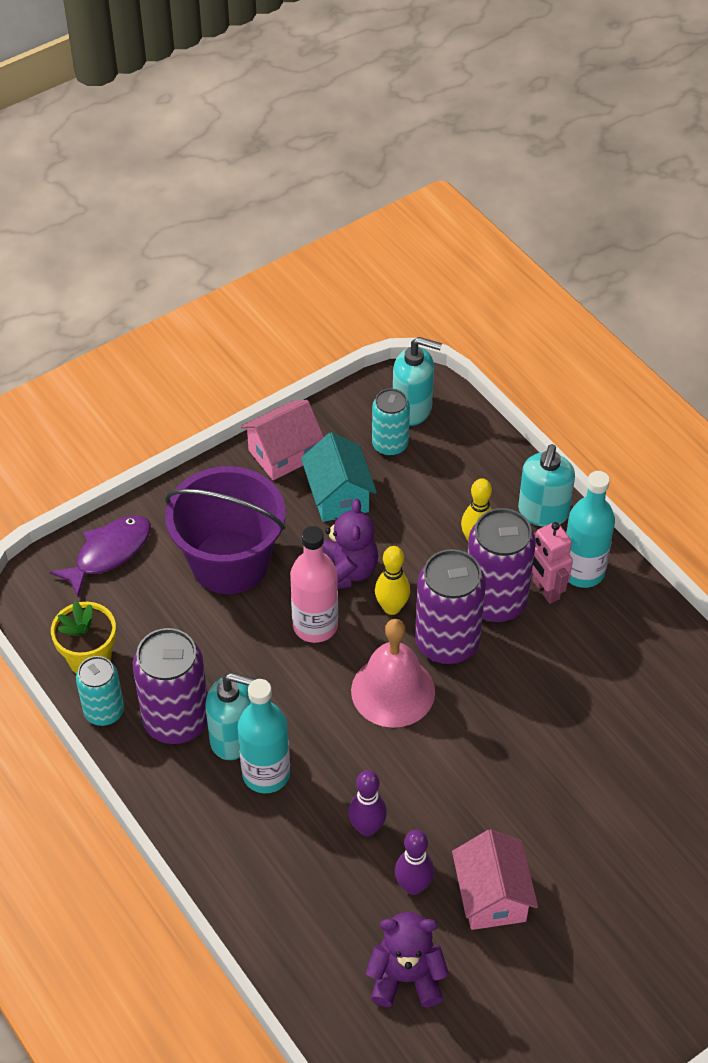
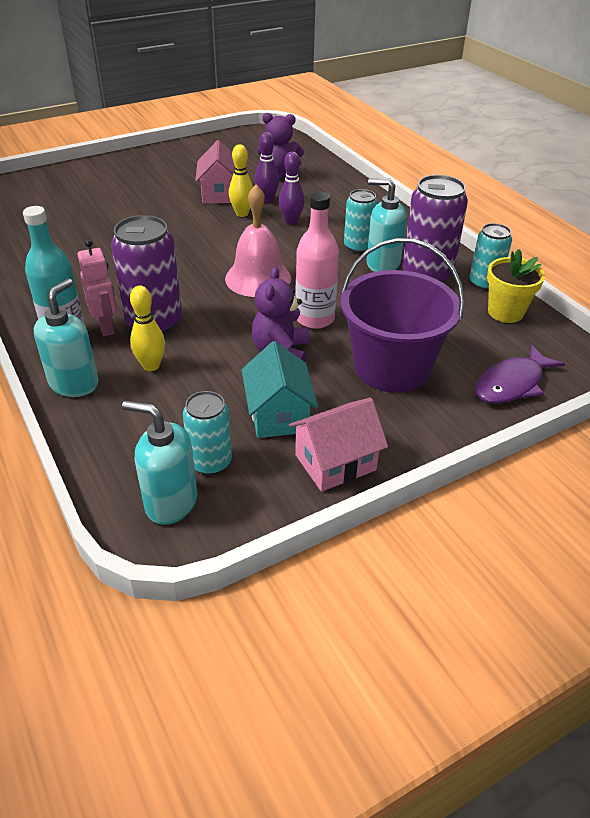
camera: 175 degrees left, 10 degrees down
turquoise bottle [237,679,290,793] -> turquoise can [344,189,378,253]
yellow bowling pin [375,546,410,615] -> yellow bowling pin moved to [229,144,253,217]
purple can [415,549,486,664] -> none

